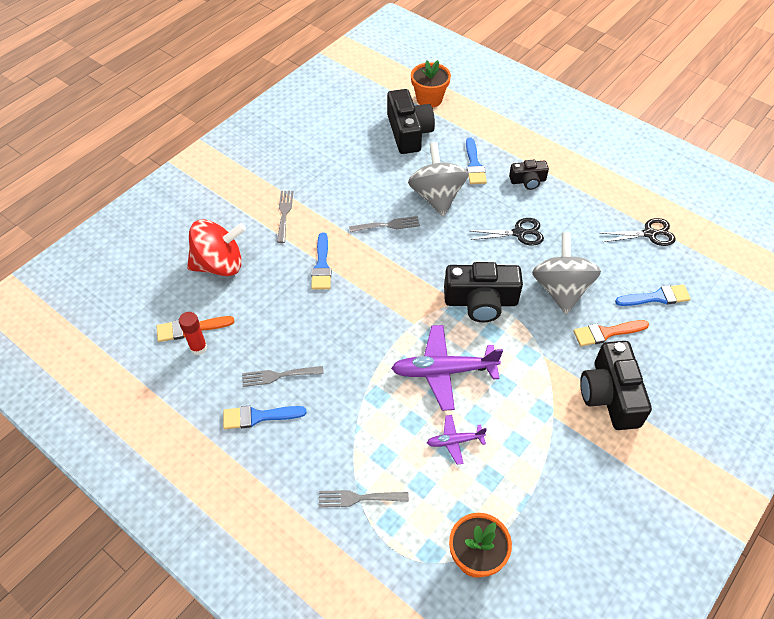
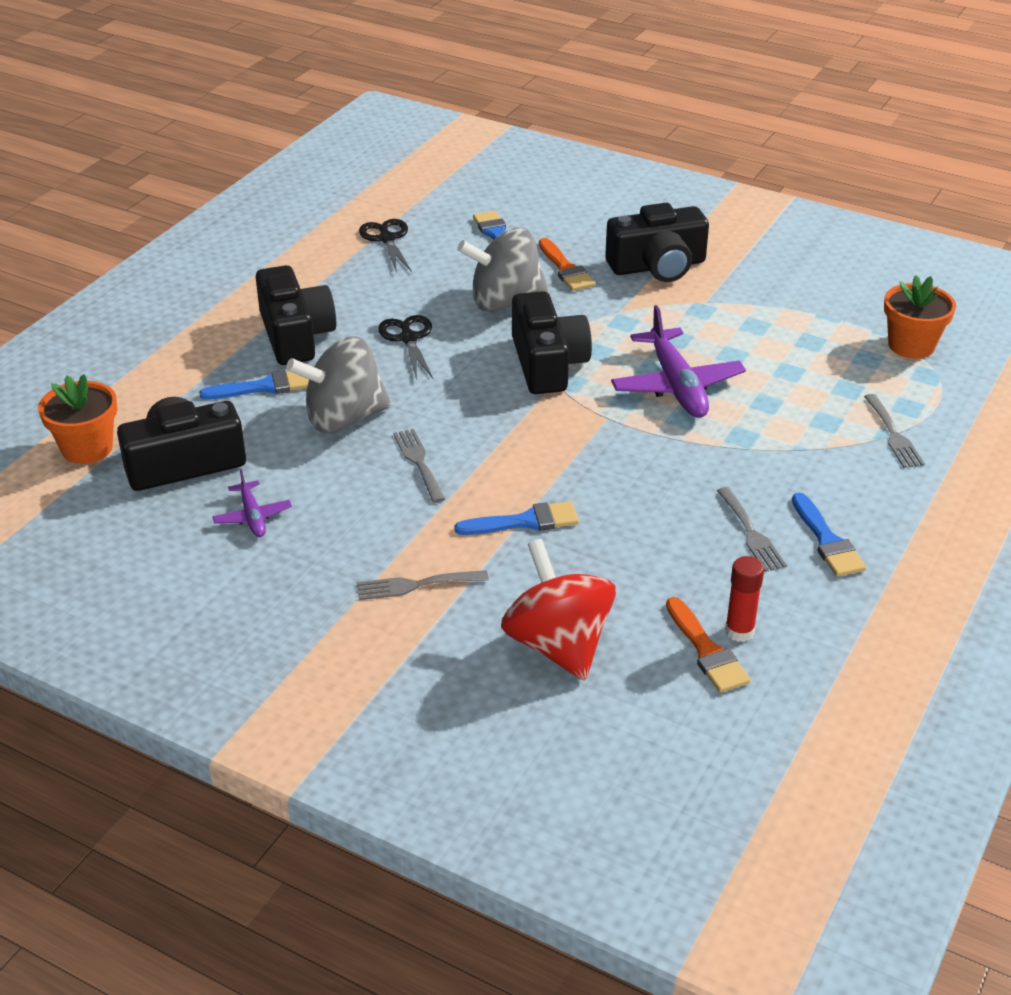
camera: 100 degrees left, 15 degrees down
purple plane [427,415,487,465] -> purple plane moved to [212,469,292,537]
black camera [509,160,549,190] -> black camera [256,265,336,365], size x1.81

